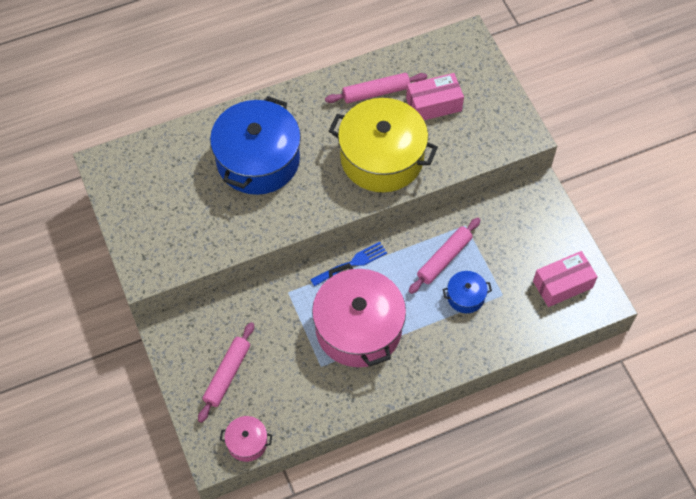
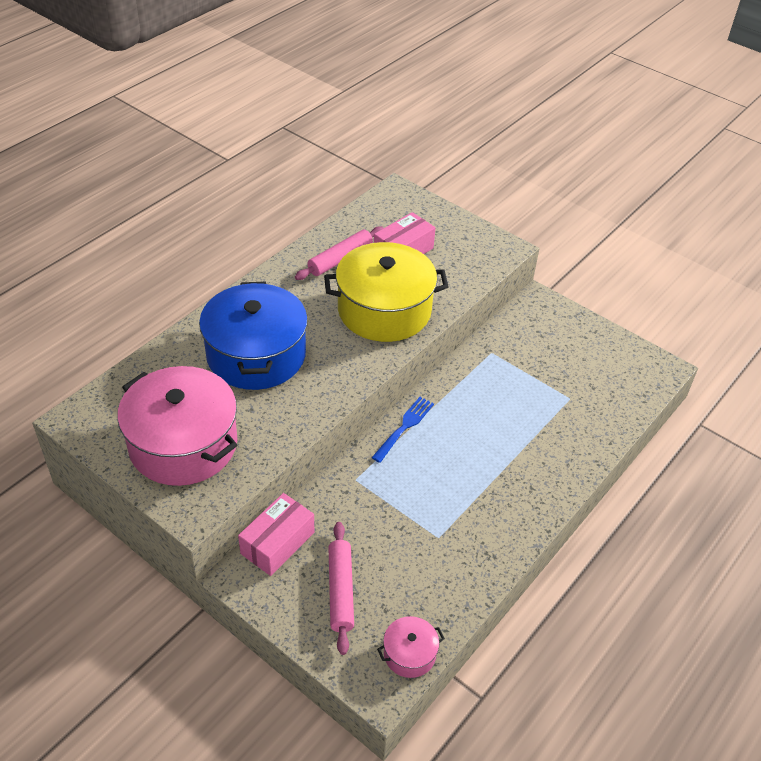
camera: 30 degrees left, 15 degrees down
pink pot [312,263,406,367] -> pink pot moved to [117,366,238,486]
pink rolling pin [409,218,480,294] -> none
blue pot [442,271,492,313] -> none
pink box [533,251,598,307] -> pink box moved to [238,493,314,576]

